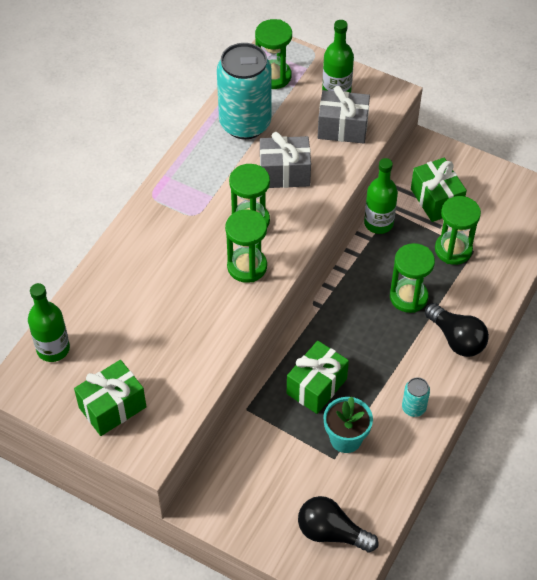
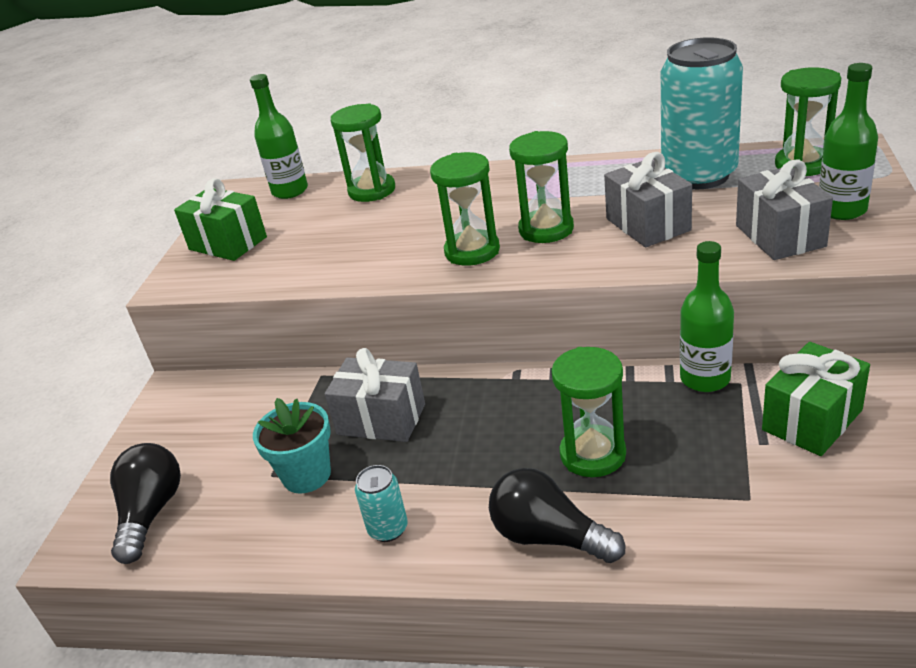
camera: 75 degrees right, 20 degrees down
green gift [287,341,349,414] -> grey gift [325,348,425,442]
black light bulb [425,303,489,357] -> black light bulb turned 90 degrees clockwise [489,468,625,563]
green hourglass [435,196,481,265] -> green hourglass moved to [331,103,395,202]

